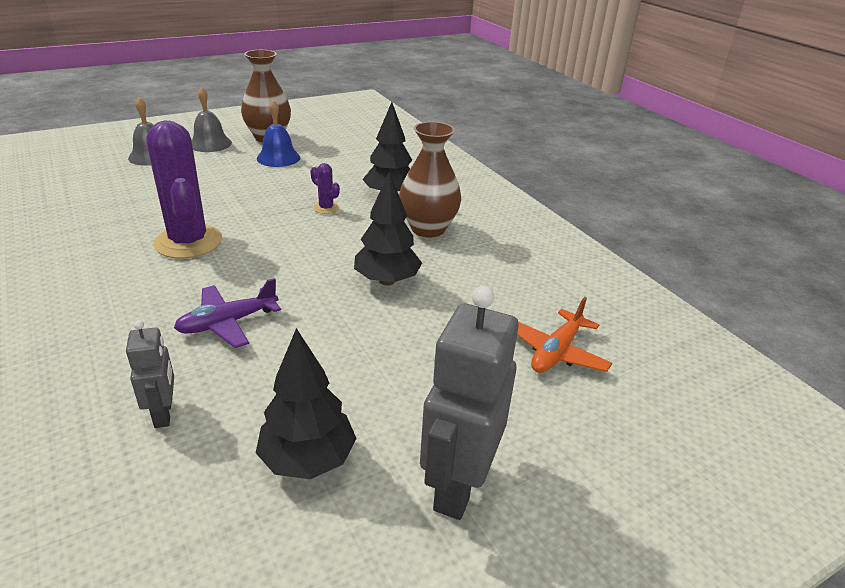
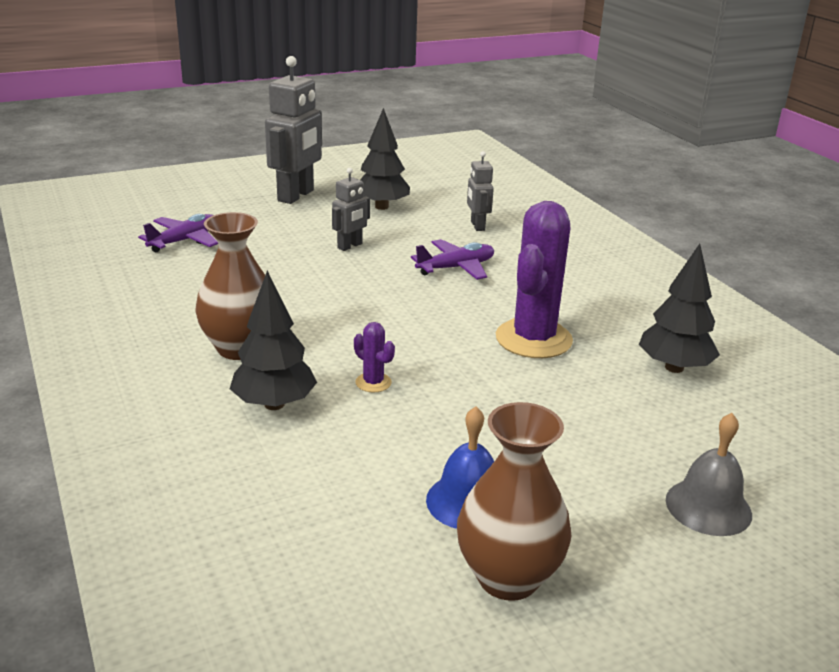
camera: 175 degrees left, 5 degrees down
purple cactus [146,121,222,259] -> purple cactus turned 45 degrees clockwise [496,201,573,358]
grey bell [192,87,232,152] -> none
black tree [354,172,422,286] -> black tree moved to [639,244,720,373]
orange plane [517,297,613,373] -> purple plane [138,214,218,252]
none -> grey robot [332,168,370,251]

